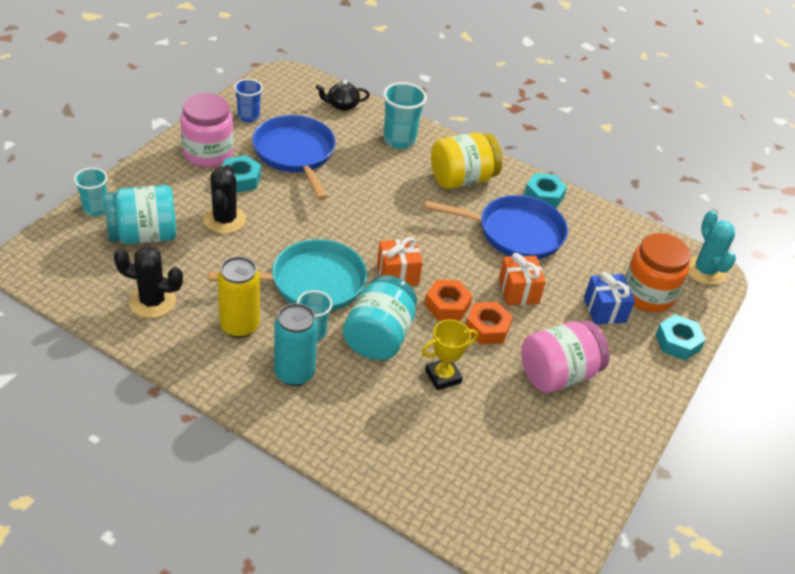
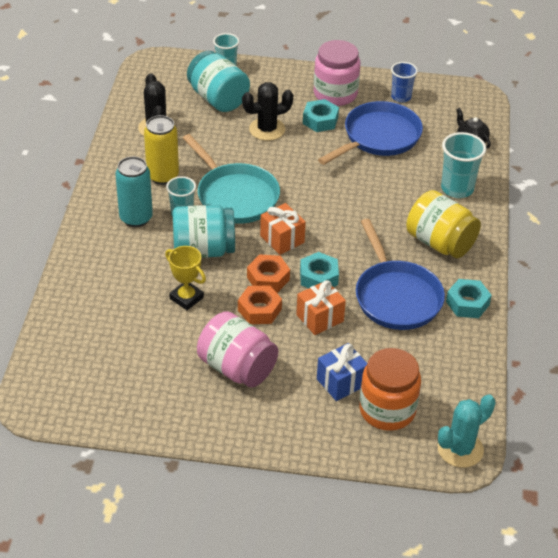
camera: 70 degrees right, 0 degrees up
turquoise nut [655,314,706,361] -> turquoise nut moved to [300,252,339,288]

